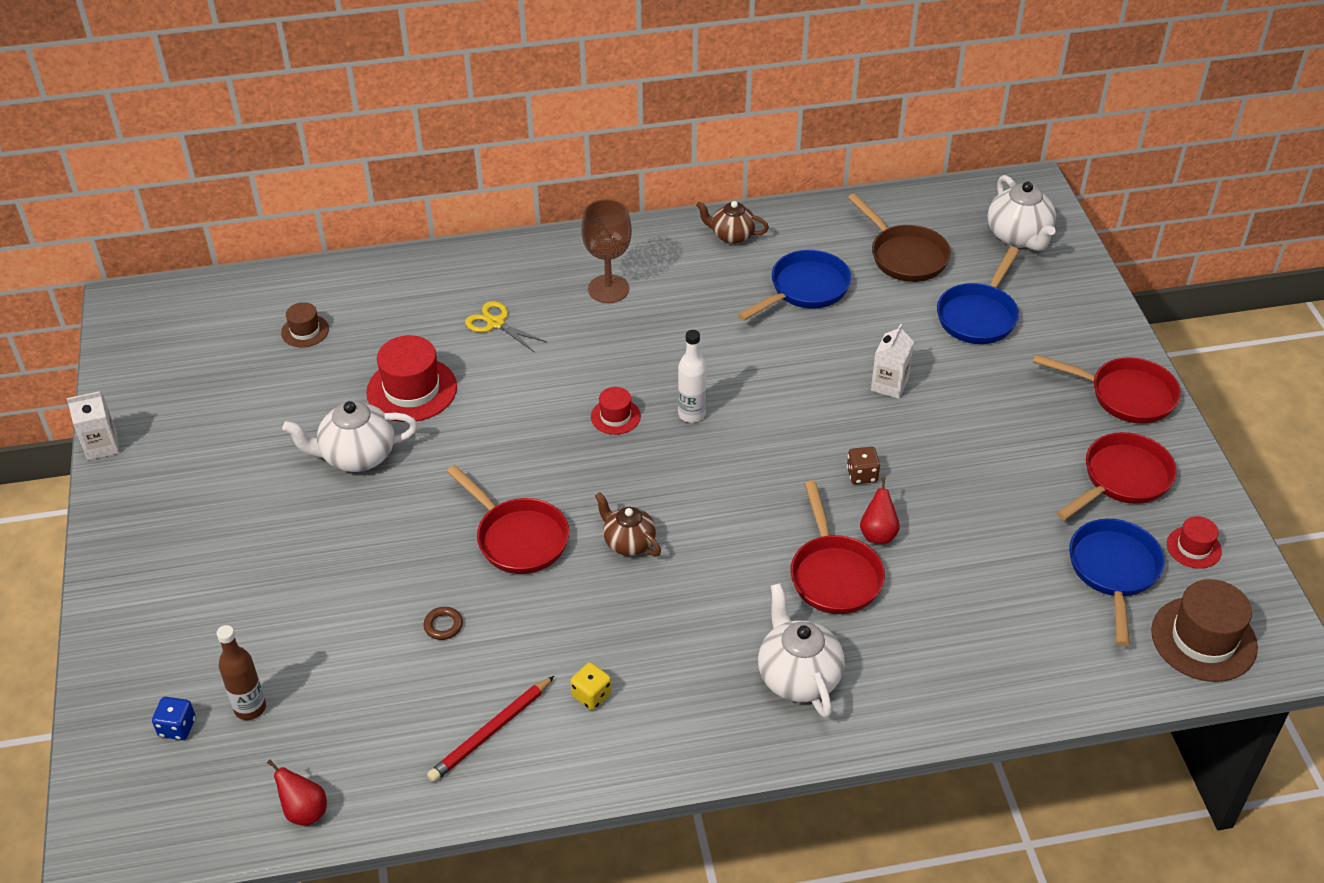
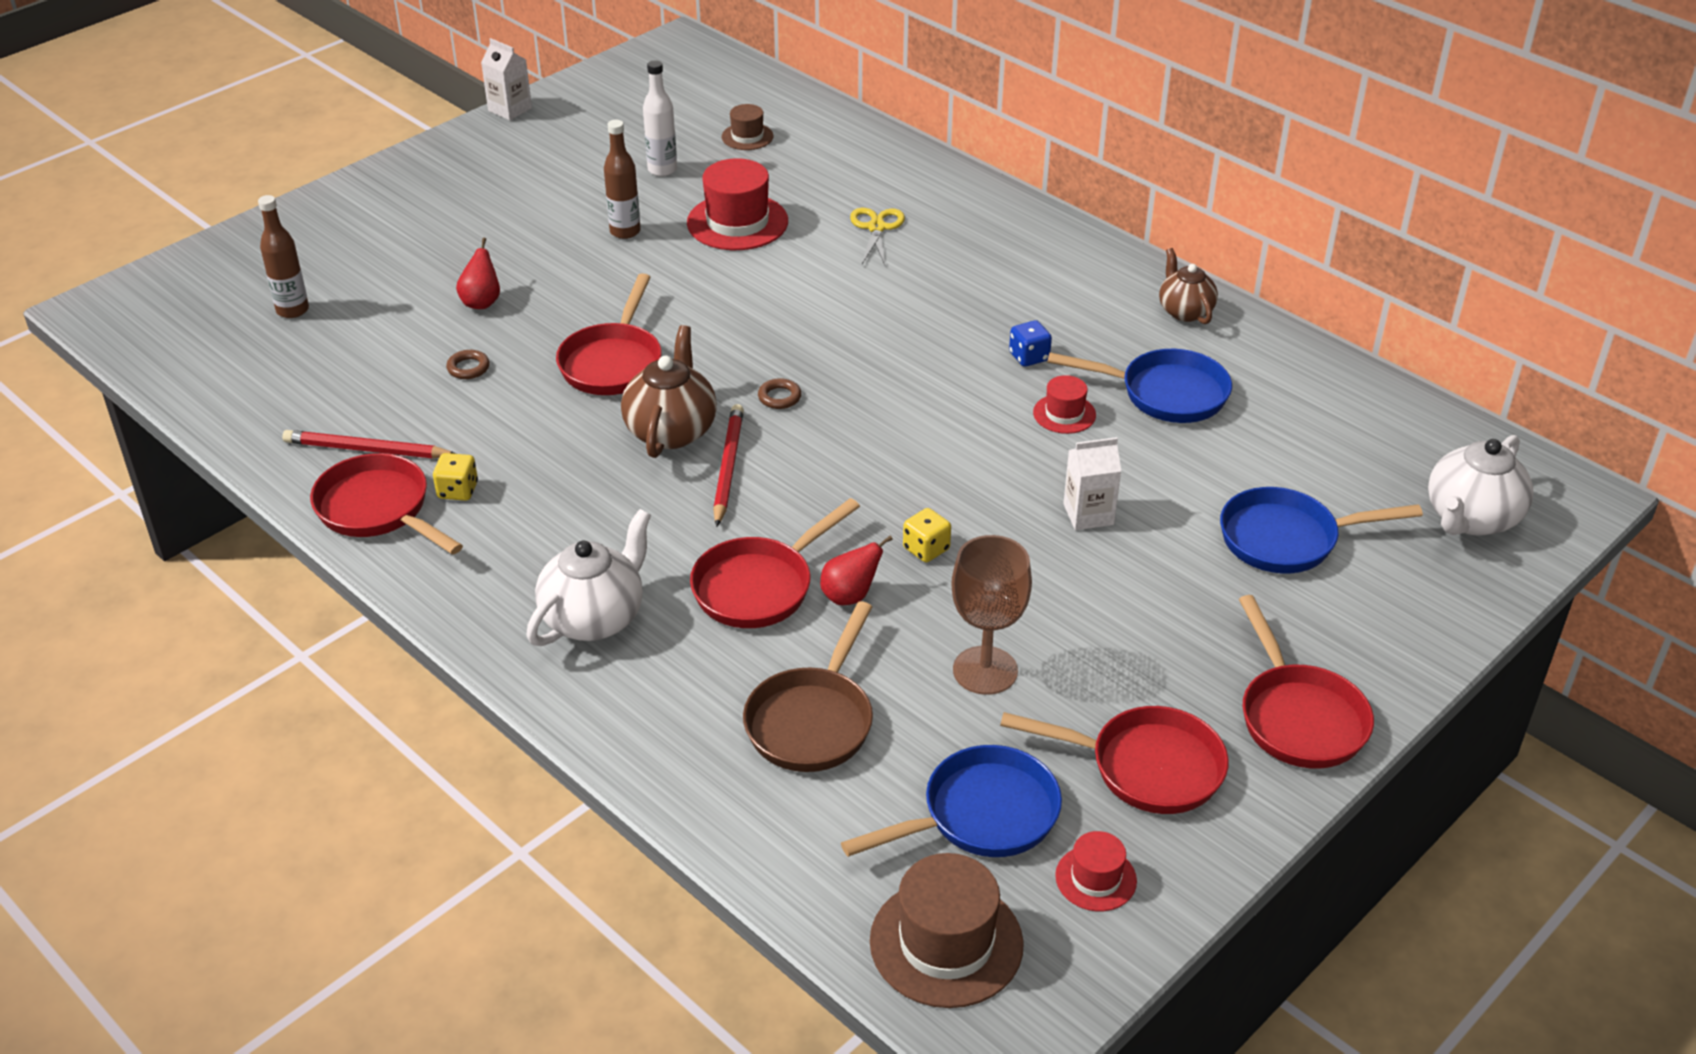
camera: 55 degrees right, 5 degrees down
blue dice [152,697,196,740] -> blue dice moved to [1009,320,1052,367]
red pear [267,760,327,826] -> red pear moved to [456,238,500,309]
white teapot [282,401,418,472] -> brown bottle [604,120,641,239]
brown goblet [581,199,632,303] -> brown goblet moved to [951,535,1032,695]
red hat [591,387,641,435] -> red hat moved to [1033,375,1096,434]
brown teapot [595,492,661,556] -> brown teapot [621,325,717,458], size x1.52
white bottle [678,330,707,423] -> white bottle moved to [643,60,677,176]
brown dice [847,447,880,484] -> yellow dice [903,508,951,562]
brown pan [848,193,951,282] -> brown pan moved to [743,601,873,772]
none -> red pan [310,453,463,555]
none -> red pencil [713,404,744,527]
none -> brown ring [758,378,801,409]

